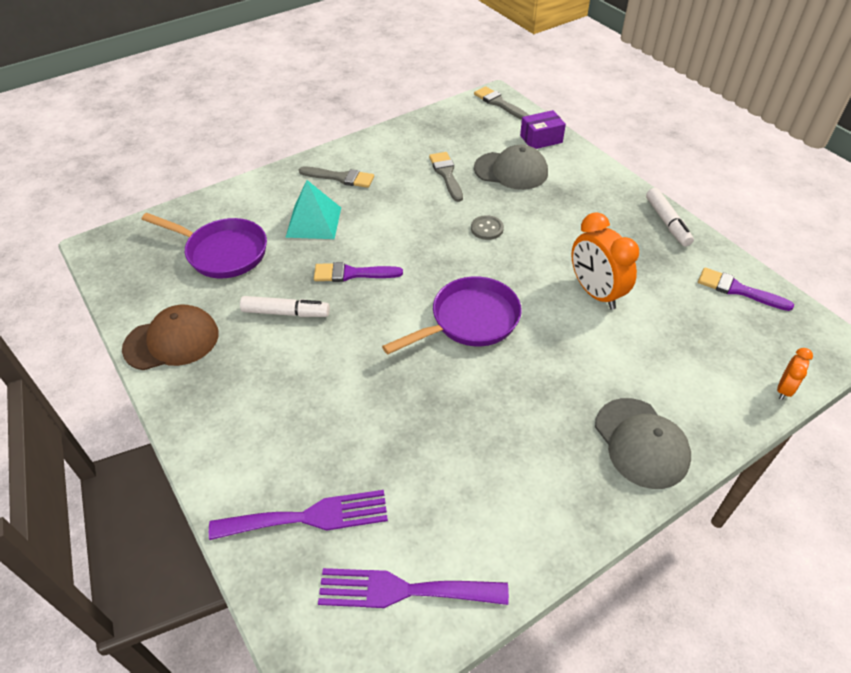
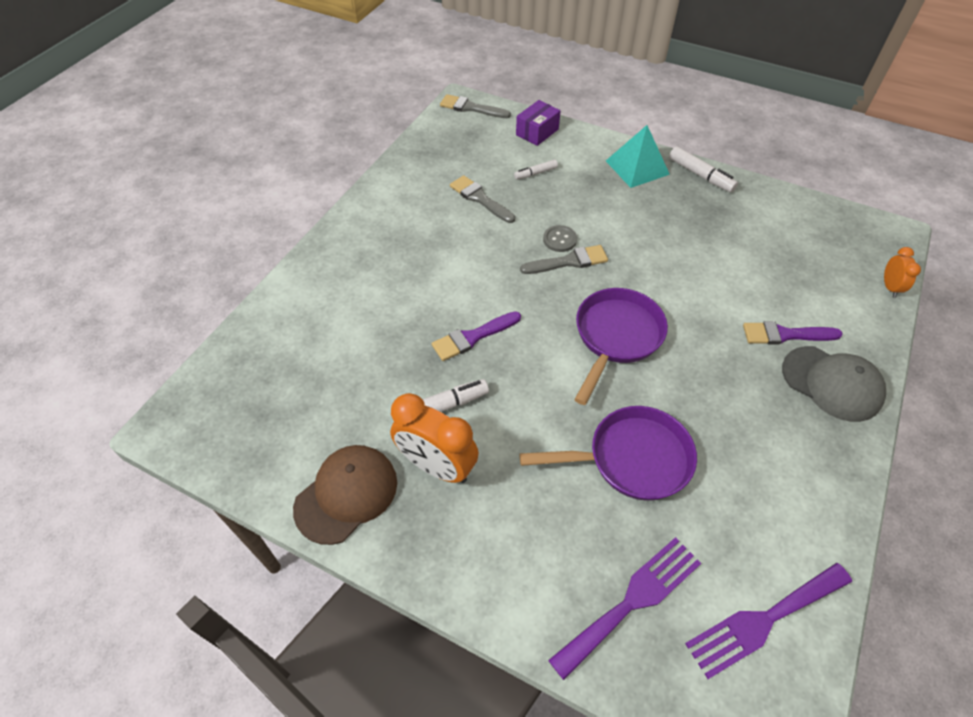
camera: 30 degrees left, 5 degrees up
purple pan [142,213,267,278] -> purple pan moved to [519,406,697,501]
turquoise pyramid [285,180,341,239] -> turquoise pyramid moved to [606,125,670,188]
grey brush [299,167,374,188] -> grey brush moved to [520,245,608,274]
grey cap [474,145,548,190] -> white marker [514,160,558,180]
orange clock [571,212,639,310] -> orange clock moved to [390,393,479,483]
purple brush [698,268,794,311] -> purple brush moved to [743,321,843,345]

